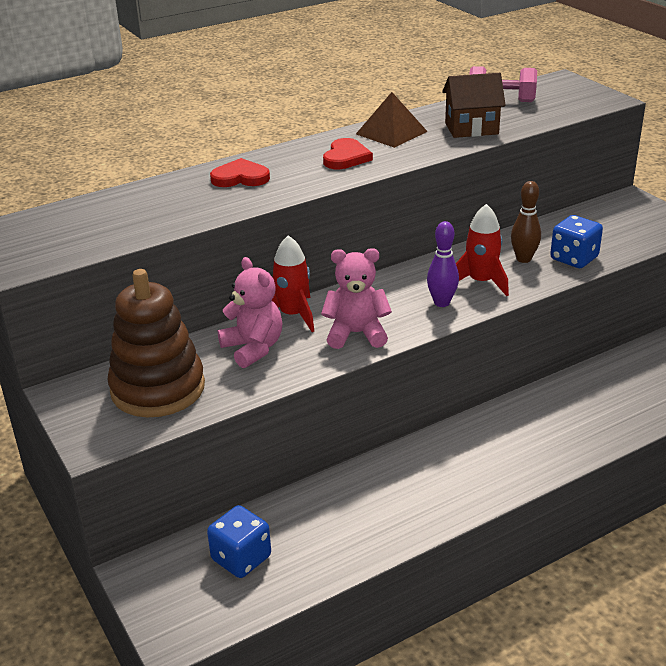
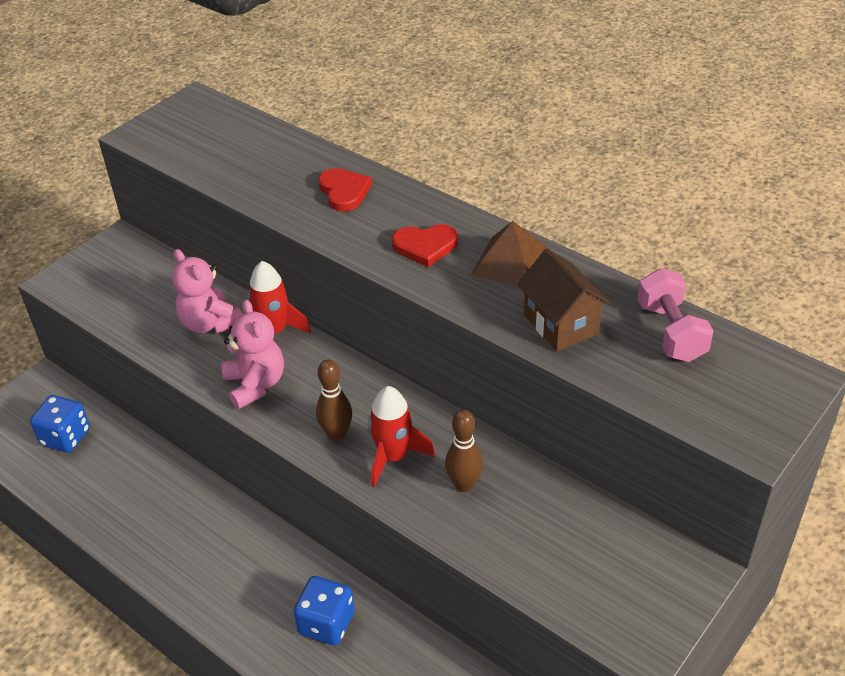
camera: 70 degrees right, 10 degrees up
brown stacking toy [107,269,205,417] -> none
pink teddy bear [218,257,282,368] -> pink teddy bear turned 105 degrees clockwise [172,249,242,333]
purple bowling pin [427,221,459,307] -> brown bowling pin [316,360,352,441]
blue dice [550,215,603,268] -> blue dice moved to [294,576,355,645]

